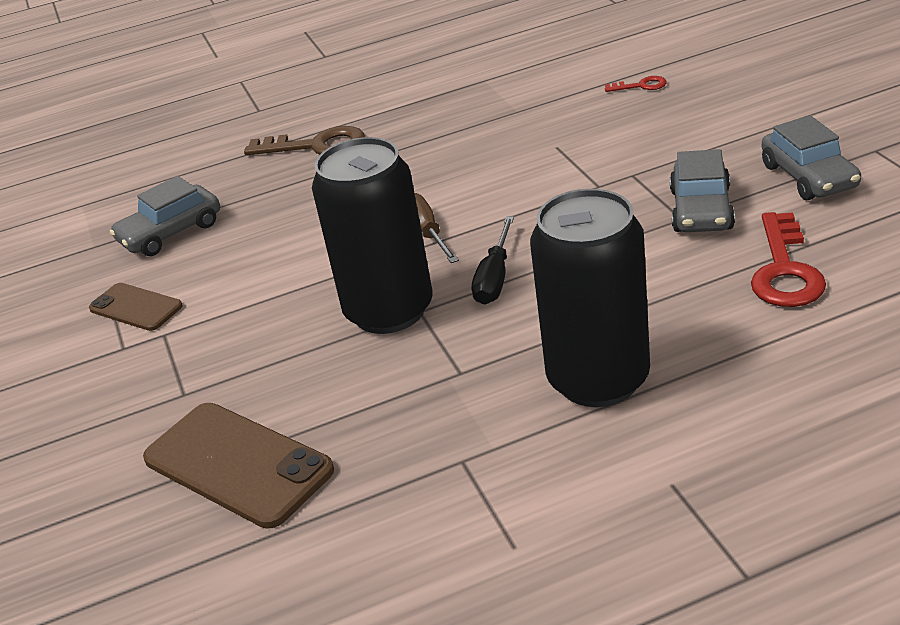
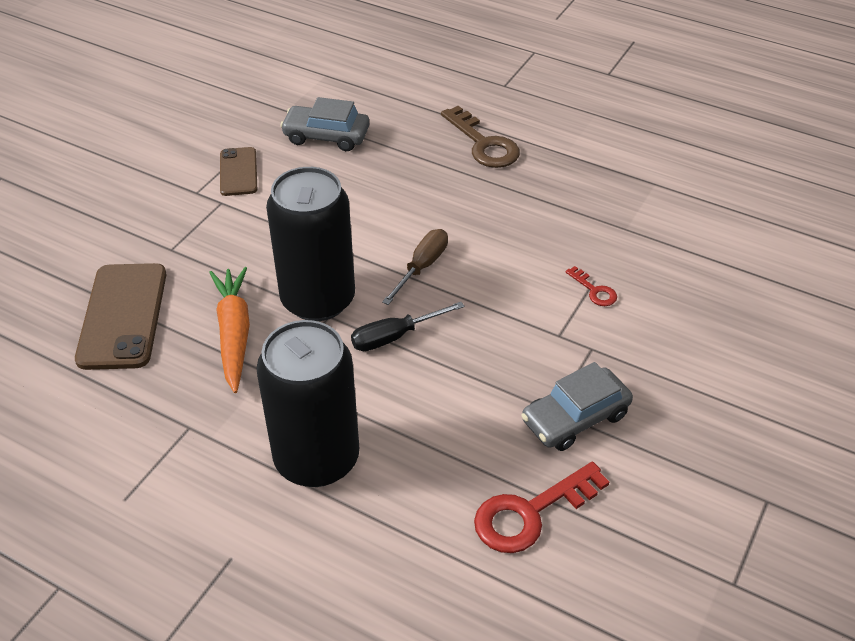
camera: 45 degrees right, 10 degrees up
red key [605,76,667,92] -> red key moved to [566,266,617,306]
grey car [762,116,861,200] -> none
none -> orange carrot [209,267,250,393]

